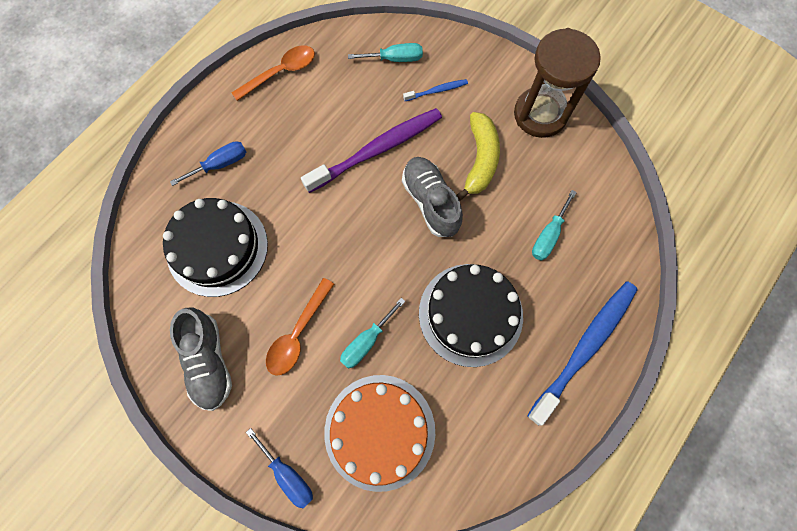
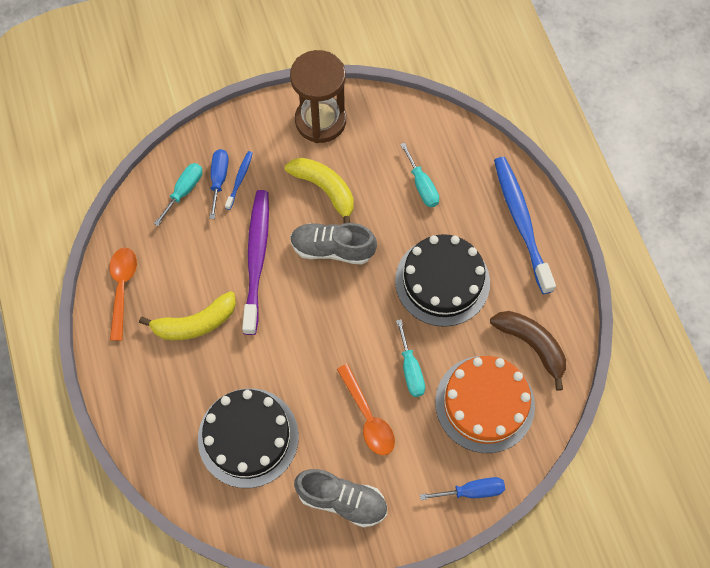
camera: 55 degrees left, 5 degrees down
blue screwdriver [170,141,246,186] -> blue screwdriver moved to [209,149,229,219]
none -> yellow banana [139,291,236,340]
none -> brown banana [490,311,566,391]

